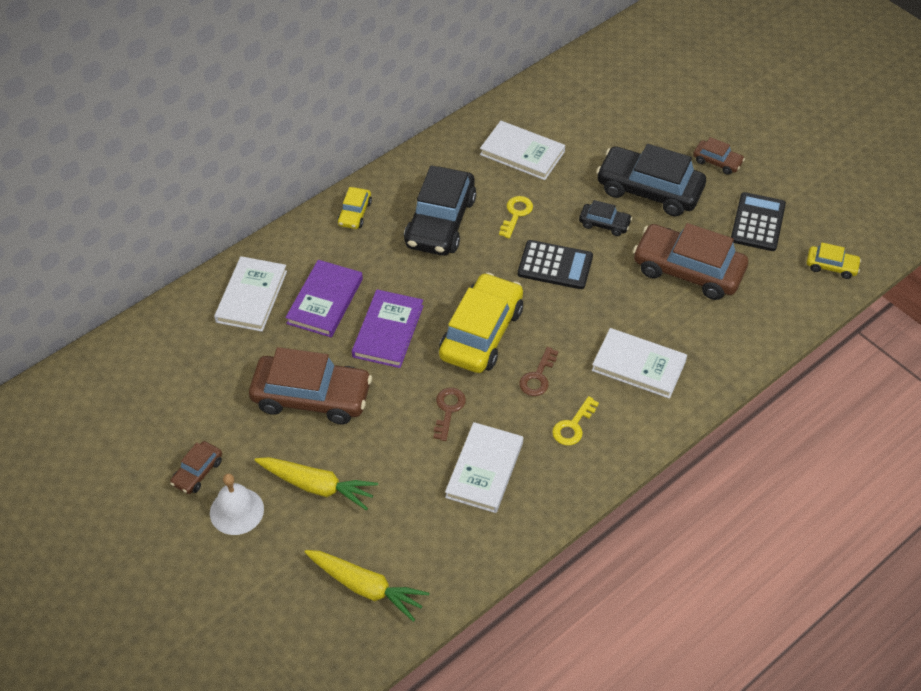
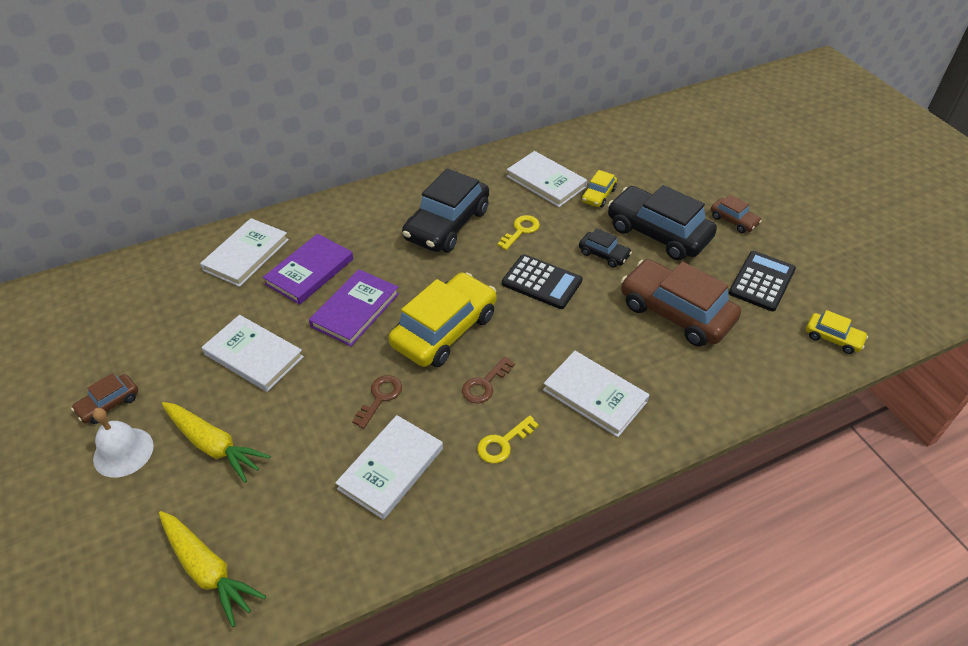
camera: 15 degrees right, 5 degrees down
brown car [249,347,372,424] -> white book [202,315,304,392]
yellow car [337,187,372,229] -> yellow car moved to [581,170,617,208]

